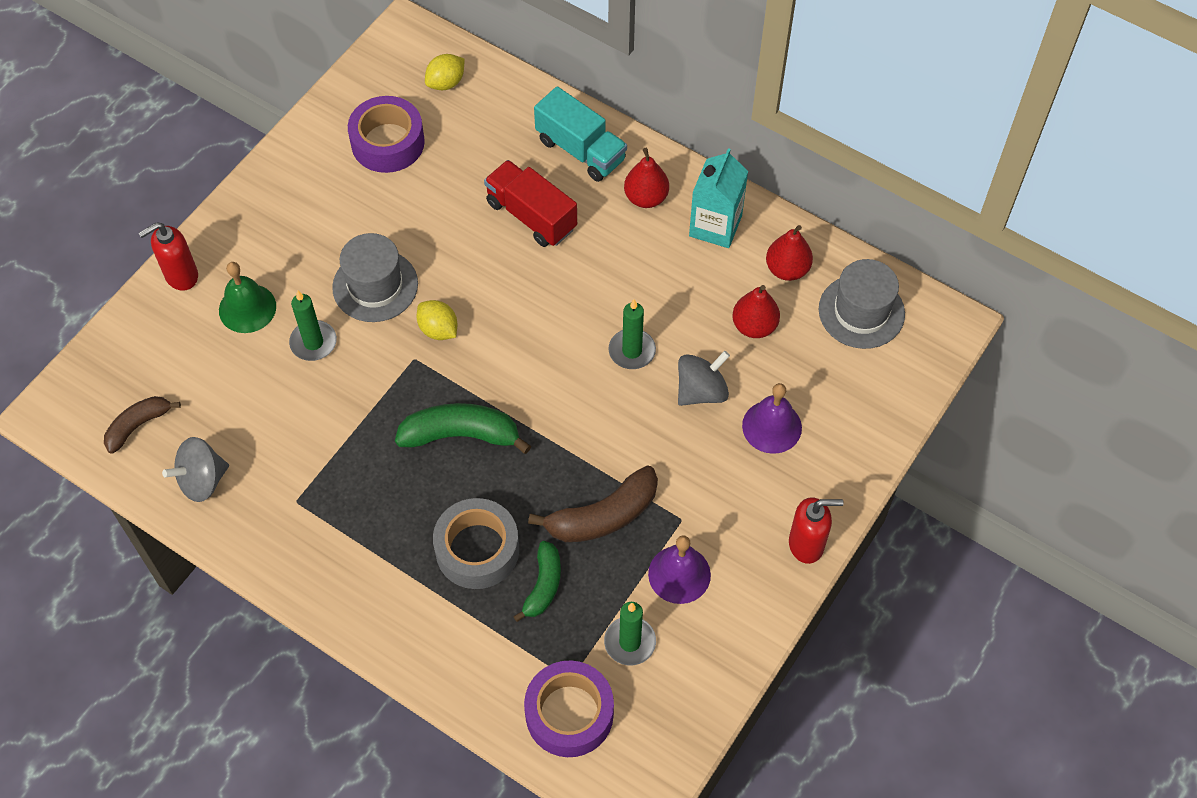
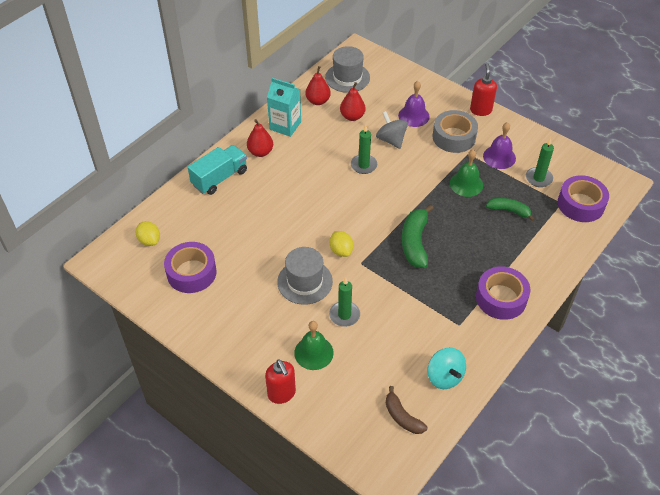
camera: 85 degrees left, 10 degrees down
grey spinning top [162,437,229,502] -> turquoise spinning top [427,348,466,389]
yellow lemon [417,300,457,340] -> yellow lemon turned 75 degrees counterclockwise [330,231,353,257]
grey tape [433,498,519,589] -> grey tape moved to [433,110,478,153]
red truck [484,160,577,247] -> none
brown banana [528,465,658,542] -> green bell [450,150,483,197]
none -> purple tape [476,266,530,320]

